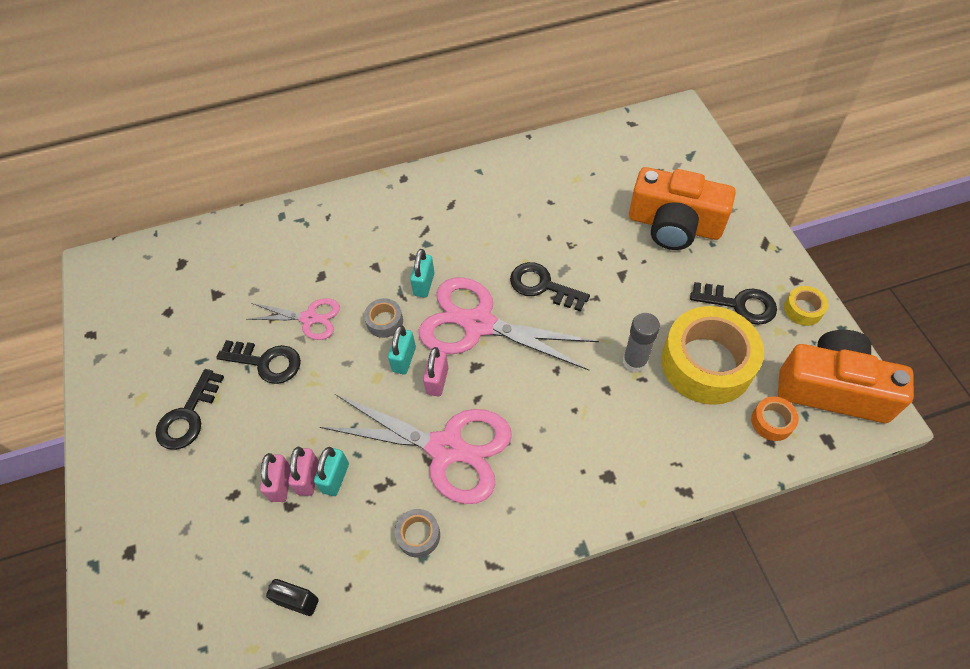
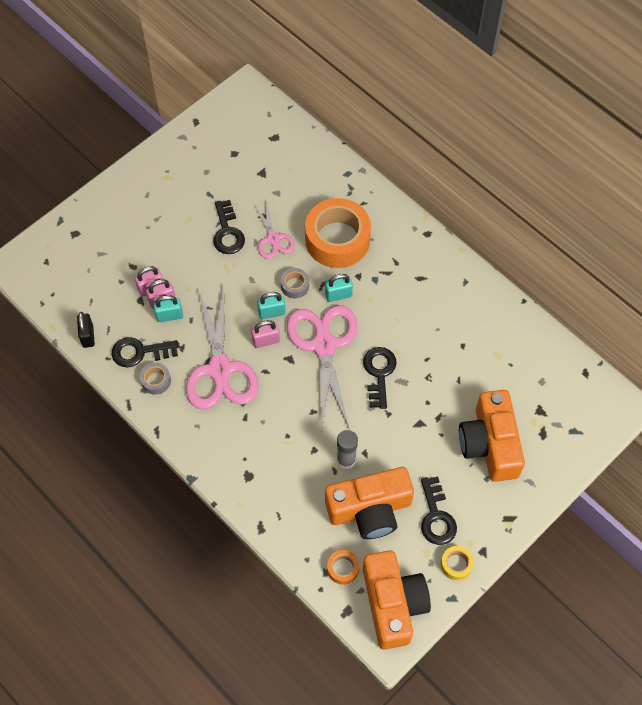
camera: 60 degrees right, 5 degrees up
black key [155,369,224,450] -> black key moved to [112,337,178,368]
yellow tape [661,306,764,405] -> orange camera [325,467,414,539]
none -> orange tape [305,198,371,268]

